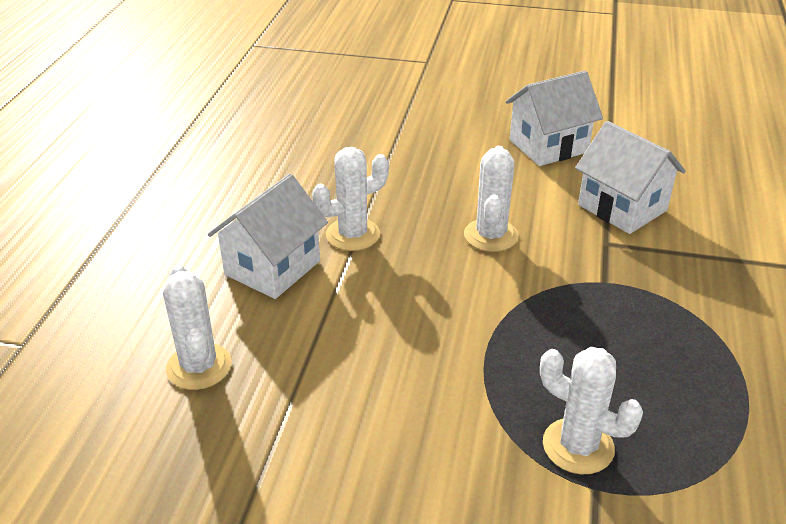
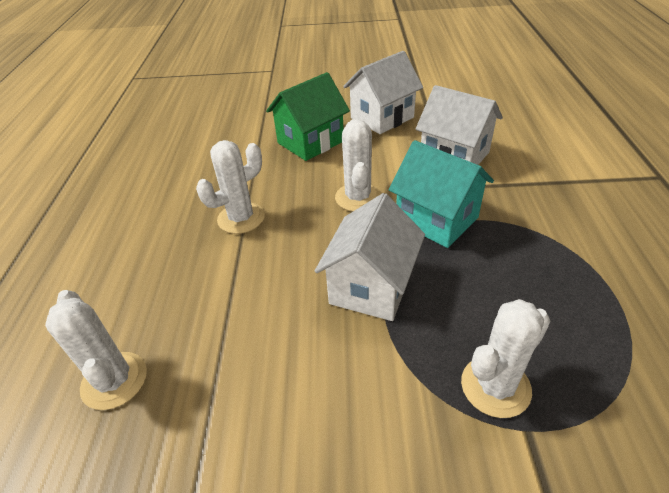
camera: 10 degrees left, 5 degrees up
white house [208,174,328,299] -> white house moved to [315,193,425,321]
white cactus [540,347,643,475] -> white cactus turned 60 degrees counterclockwise [461,299,550,418]
none -> green house [266,72,350,161]
none -> turquoise house [389,140,494,248]

